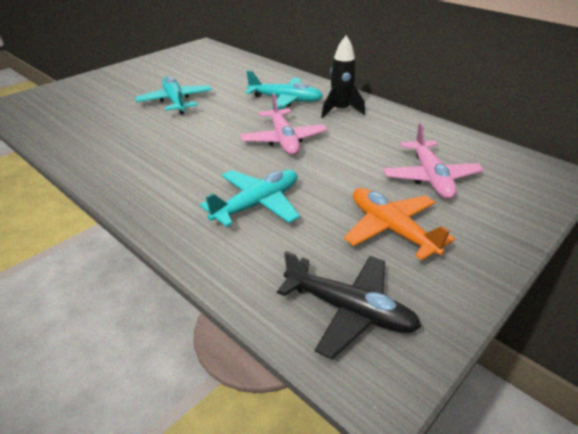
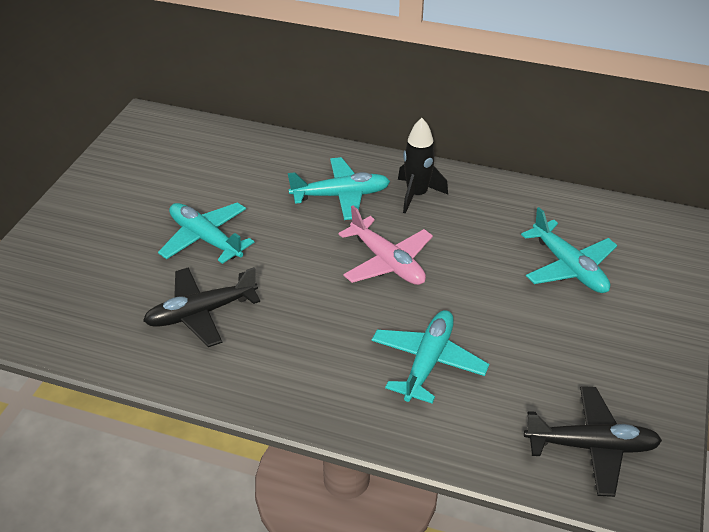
camera: 25 degrees left, 5 degrees up
orange plane [344,188,455,260] -> none
pink plane [383,123,484,199] -> turquoise plane [521,207,617,293]
none -> black plane [143,267,260,347]

